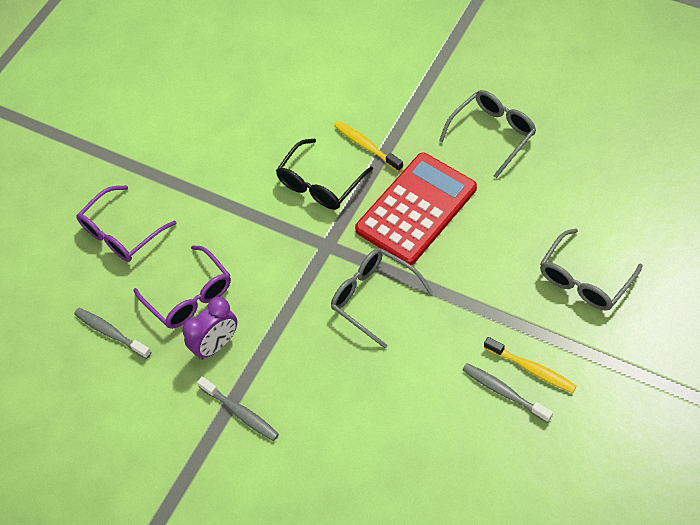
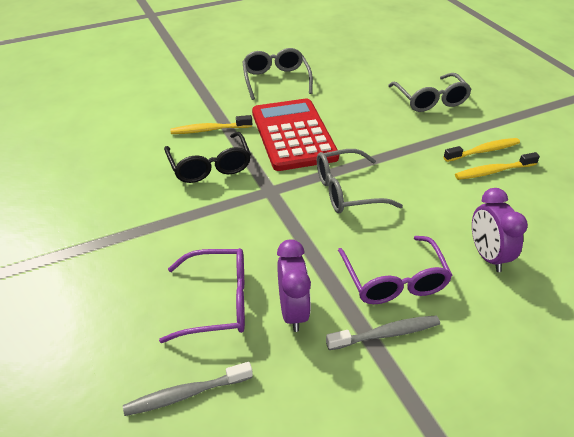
camera: 60 degrees left, 15 degrees down
purple glasses [76,185,177,262] -> purple glasses moved to [338,236,452,304]
grey toothbrush [462,363,553,423] -> yellow toothbrush [455,152,540,180]
none -> purple clock [472,188,528,272]

